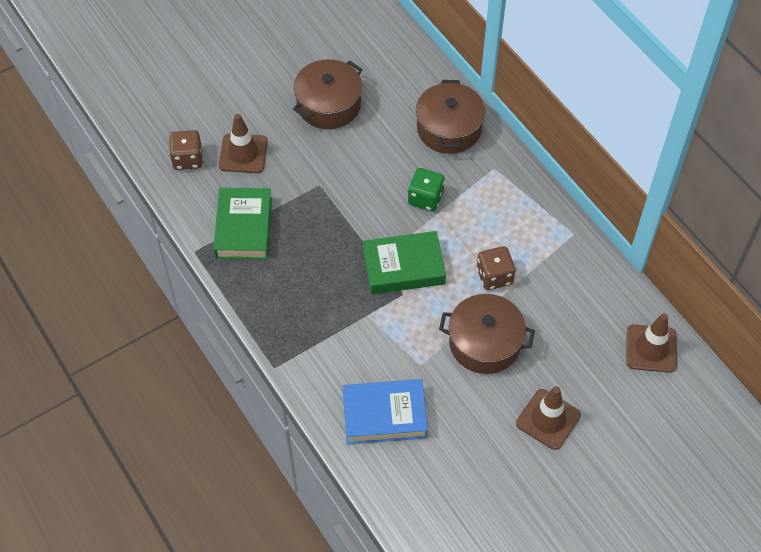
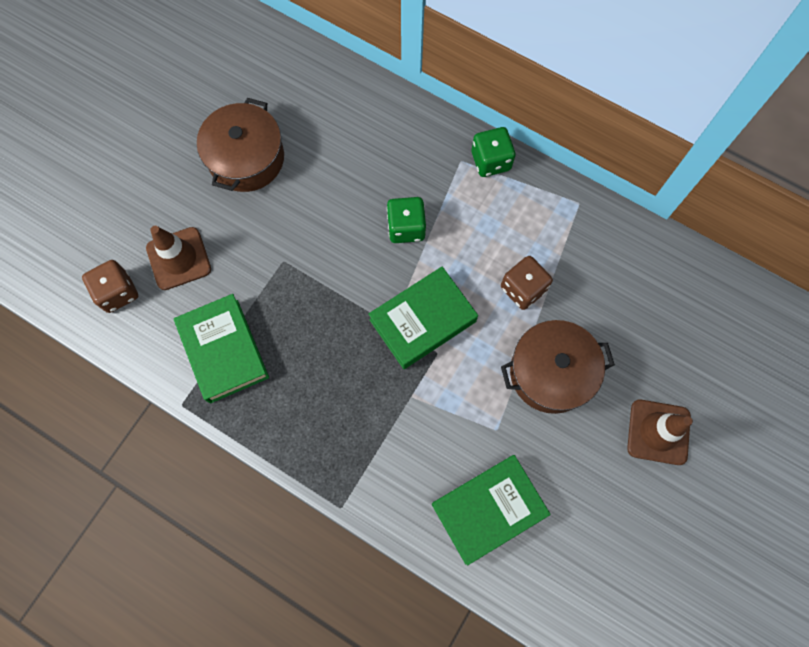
camera: 25 degrees left, 15 degrees up
blue book [343,379,428,445] -> green book [432,455,551,565]
brown pot [416,80,485,154] -> none
brown traffic cone [627,313,677,373] -> none
none -> green dice [472,127,515,177]

